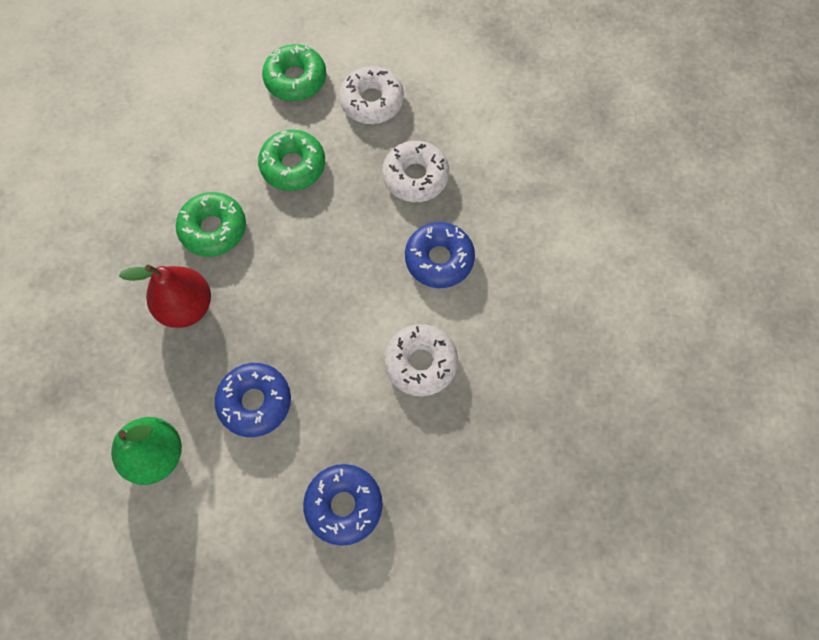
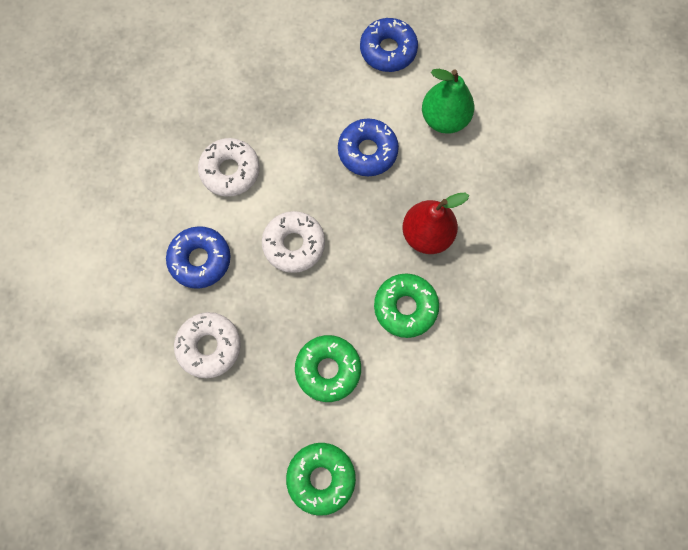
camera: 175 degrees left, 5 degrees up
blue donut [303,464,383,546] -> blue donut moved to [360,18,418,72]
white donut [339,66,404,124] -> white donut moved to [262,211,325,273]

